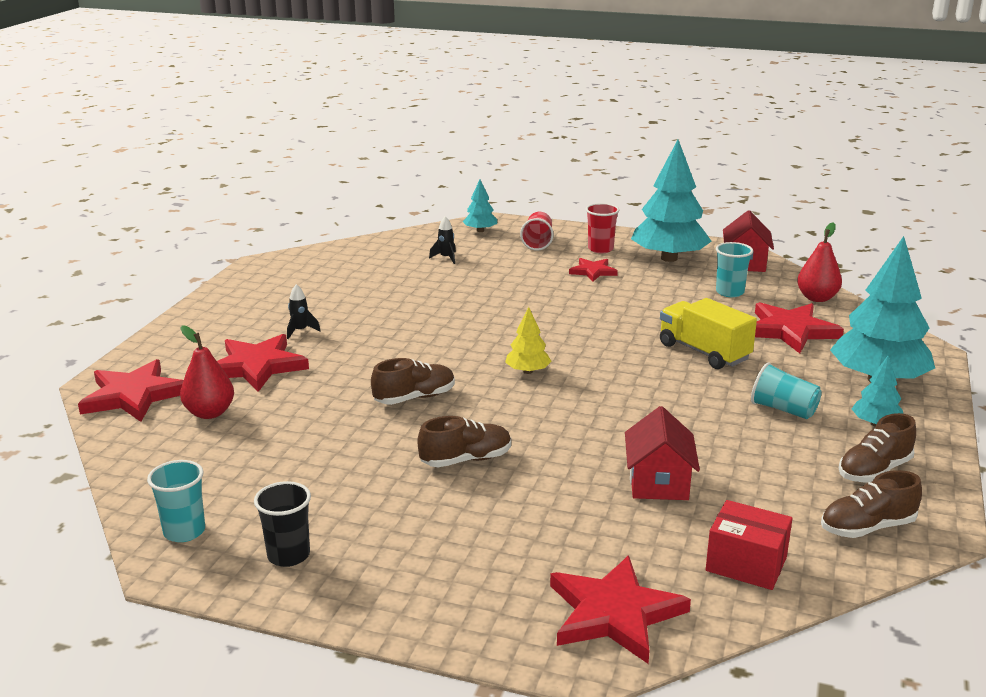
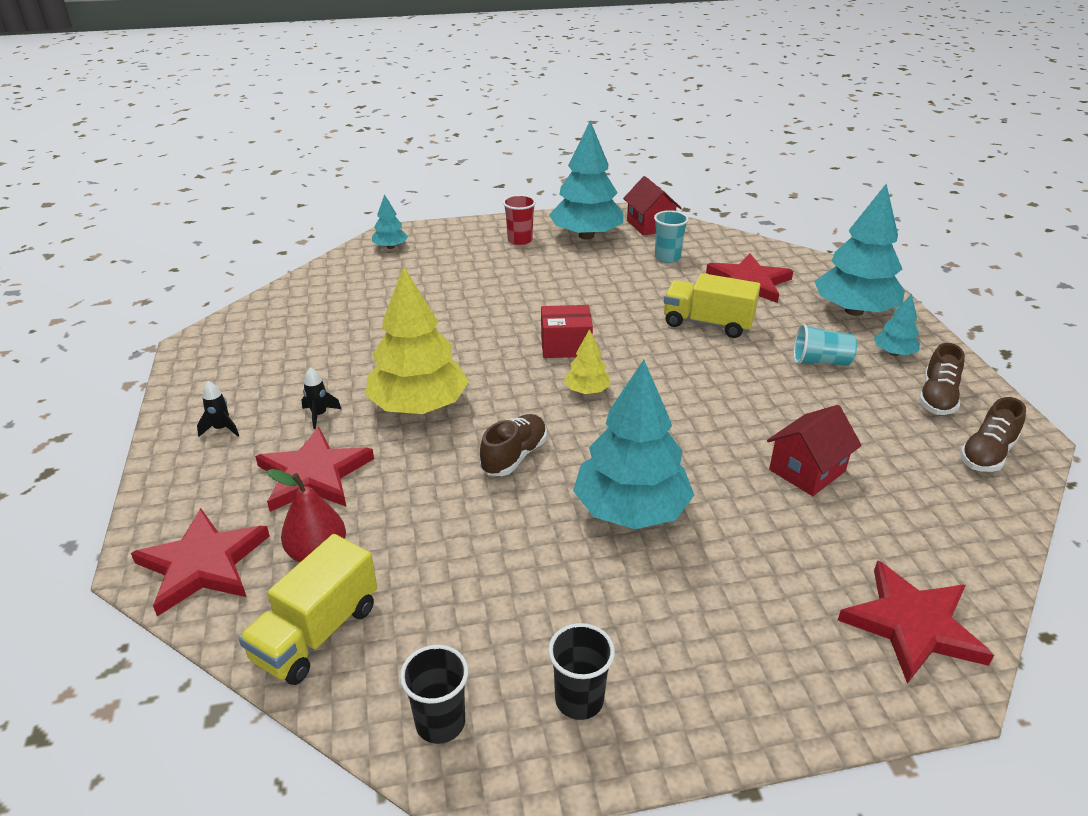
camera: 30 degrees left, 10 degrees up
turquoise cup [147,460,205,542] -> black cup [400,645,468,744]
brown shoe [417,416,511,467] -> turquoise tree [573,360,694,529]
black rocket [429,216,456,264] -> black rocket moved to [197,381,239,437]
red cup [520,212,553,250] -> none
red star [569,258,618,282] -> none
red house [625,406,700,500] -> red house turned 75 degrees clockwise [767,405,862,496]
red box [706,500,792,590] -> red box moved to [541,305,593,358]
red pear [797,222,842,302] -> none
none -> yellow truck [238,534,377,685]
none -> yellow tree [365,266,469,414]

